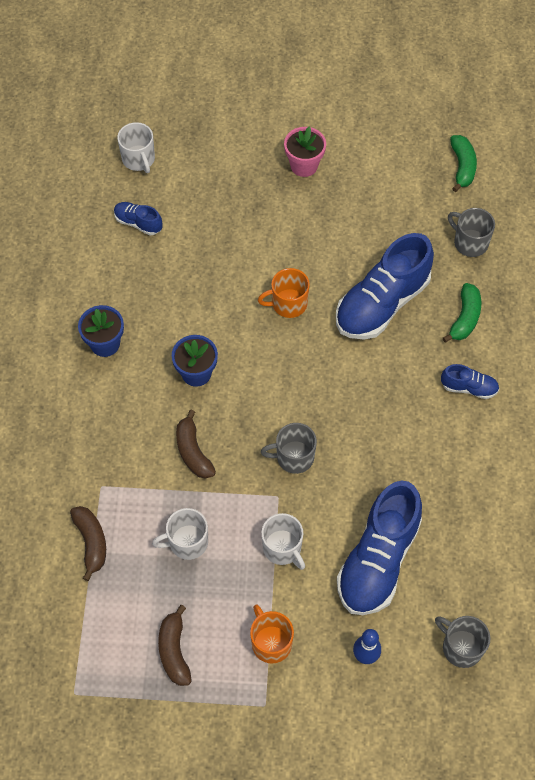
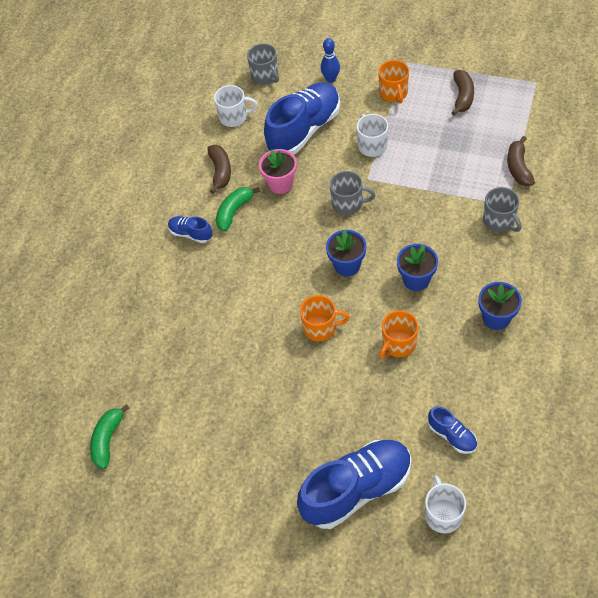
camera: 160 degrees left, 5 degrees down
white mug [152,508,208,560] -> white mug moved to [214,85,258,127]
brown banana [176,410,216,479] -> brown banana moved to [207,145,231,194]
pink flower pot [284,127,326,177] -> pink flower pot moved to [259,149,297,194]
blue shoe [336,233,434,340] -> blue shoe moved to [297,440,412,529]
green banana [443,283,481,343] -> green banana moved to [216,187,260,232]
grey mug [448,208,495,257] -> grey mug moved to [483,187,522,232]
none -> blue flower pot [326,230,366,277]
none -> orange mug [379,310,418,359]

